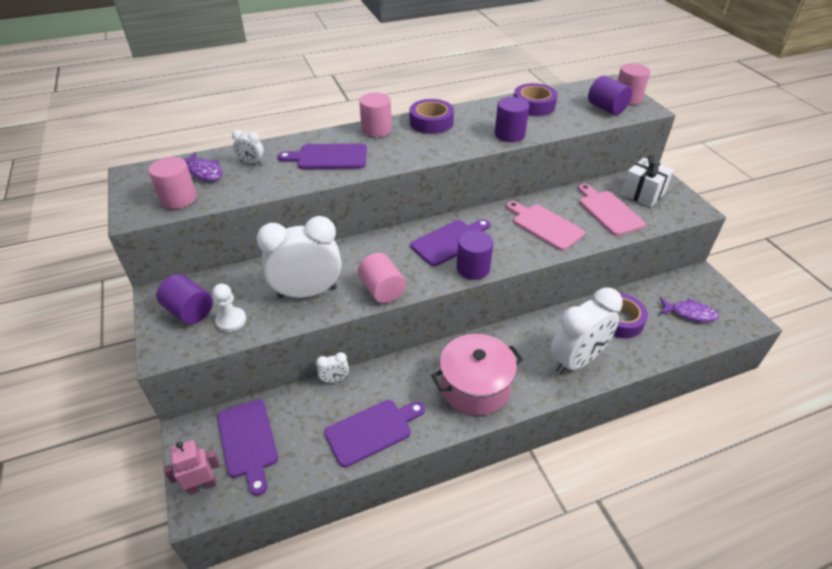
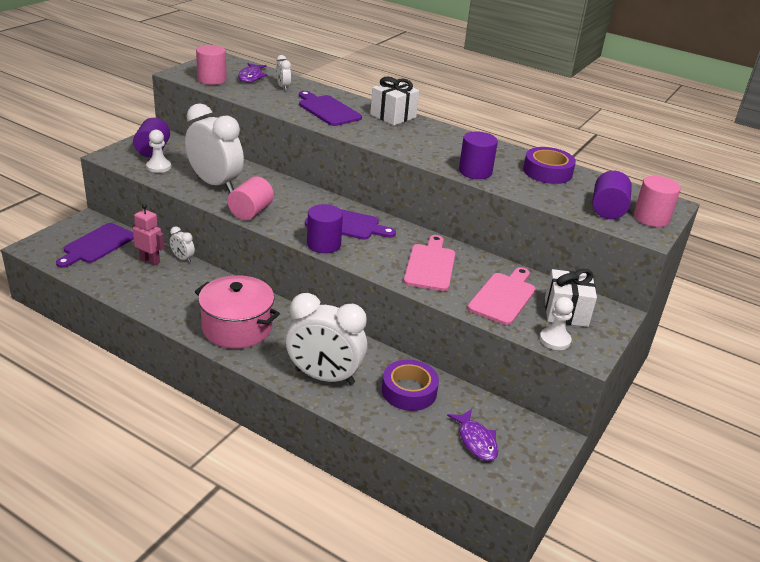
camera: 50 degrees right, 10 degrees down
pink robot [164,440,220,495] -> pink robot moved to [133,204,165,266]
purple cutting board [325,400,425,467] -> none
pink cylinder [359,93,392,137] -> white gift [370,77,419,125]
purple tape [410,99,454,134] -> none
none -> white pawn [540,297,573,350]

